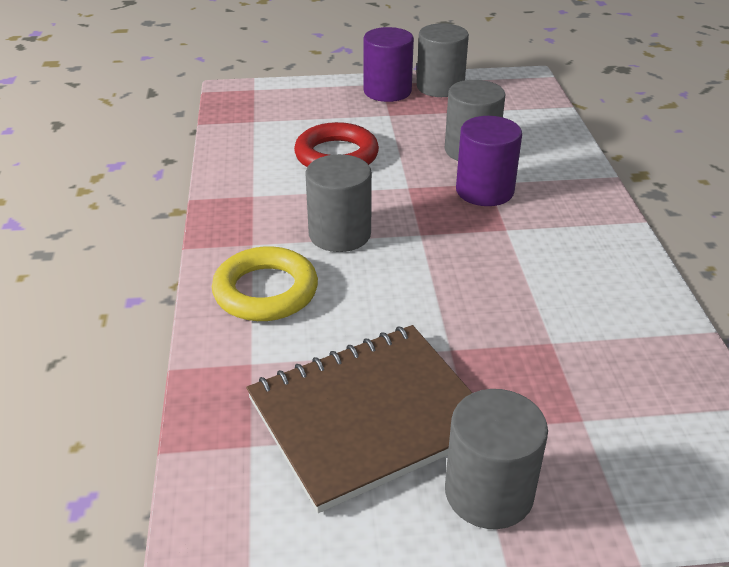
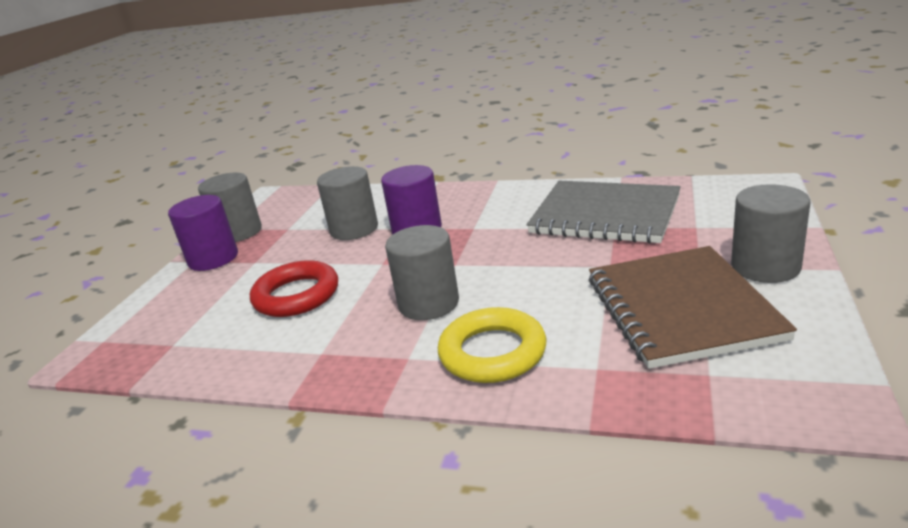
camera: 65 degrees left, 10 degrees down
none -> grey notebook [527,181,681,244]

